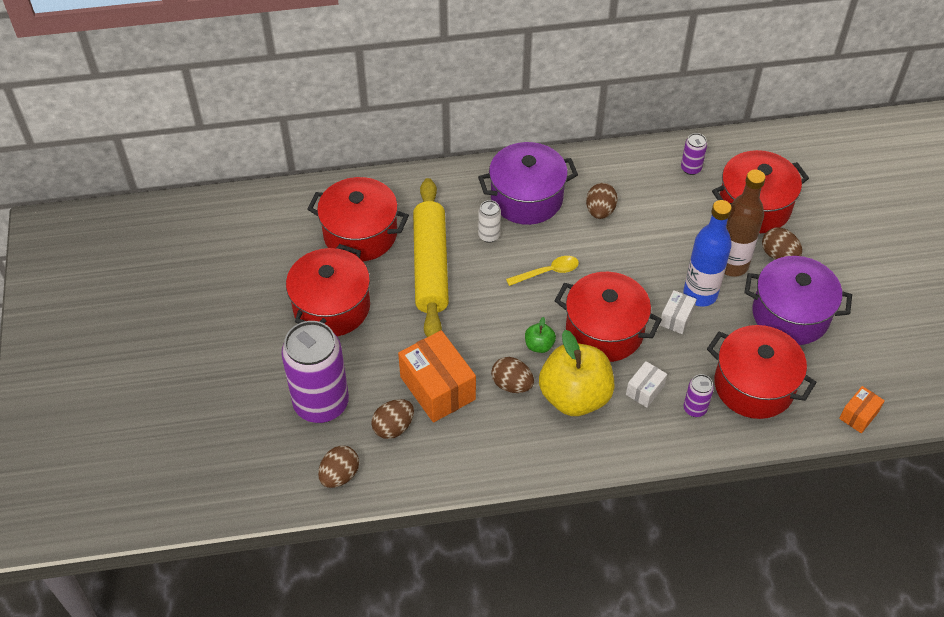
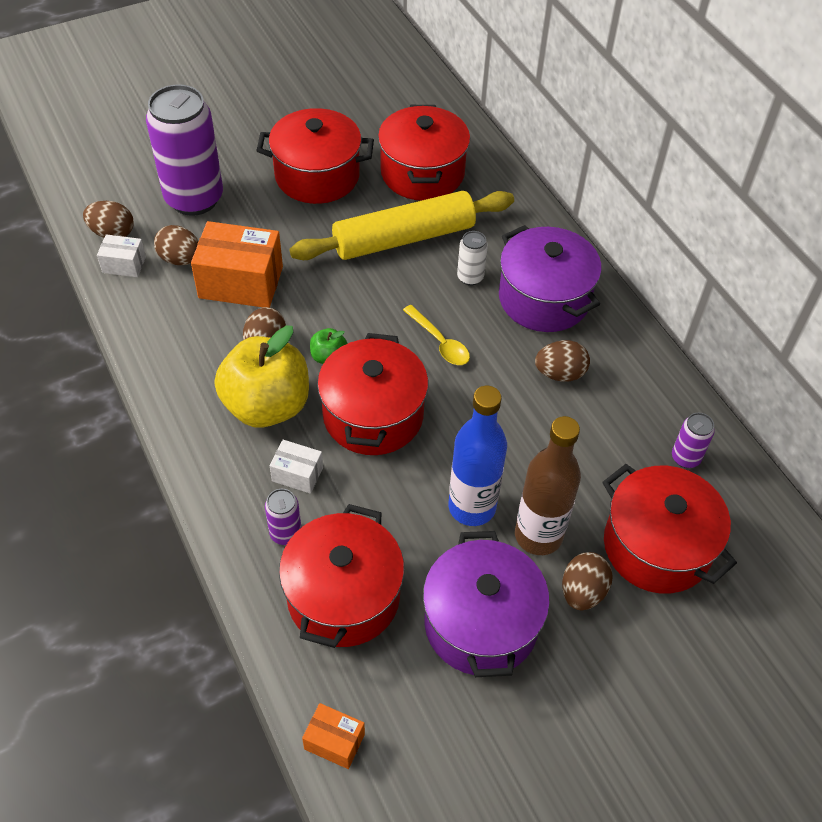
camera: 70 degrees right, 0 degrees up
orange box [398,330,476,423] -> orange box turned 60 degrees clockwise [191,221,283,308]
white box [660,290,697,334] -> white box moved to [97,234,146,277]

